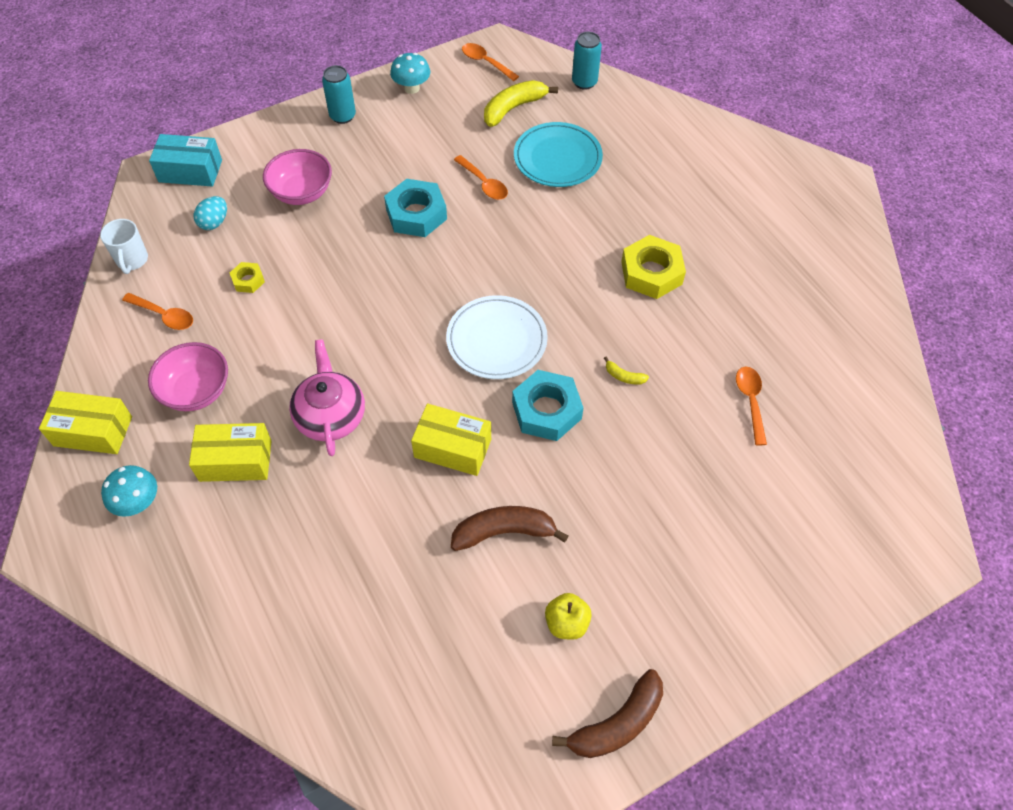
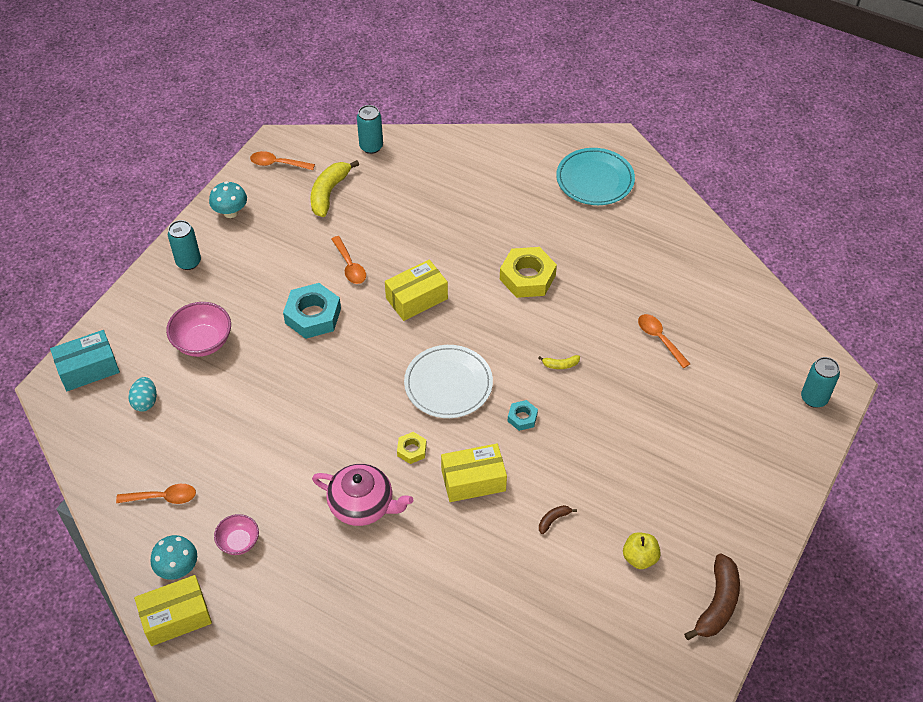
camera: 30 degrees left, 5 degrees down
white mug [100,219,148,274] -> none
turquoise mushroom [101,465,157,517] -> turquoise mushroom moved to [151,535,197,580]
pink bowl [148,342,228,411] -> pink bowl [214,514,259,555], size x0.62
yellow box [189,423,272,482] -> yellow box moved to [385,260,448,321]
yellow nut [230,262,265,293] -> yellow nut moved to [397,432,427,464]
pink teapot [289,339,365,456] -> pink teapot turned 150 degrees clockwise [312,464,413,526]
brown banana [451,506,568,551] -> brown banana [539,505,577,534], size x0.47
orange spoon [454,155,508,200] -> orange spoon turned 45 degrees clockwise [331,236,366,284]
turquoise nut [512,370,583,441] -> turquoise nut [508,400,538,431], size x0.51
turquoise plate [514,122,603,187] -> turquoise plate moved to [556,148,635,205]
none -> turquoise can [801,357,840,408]

